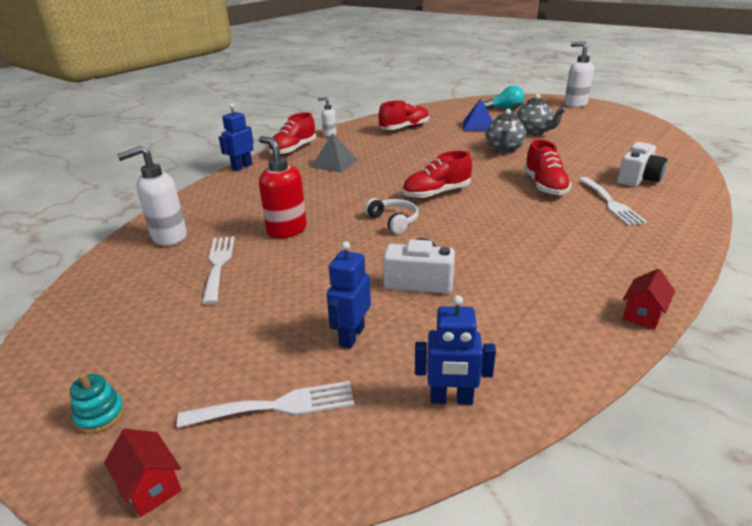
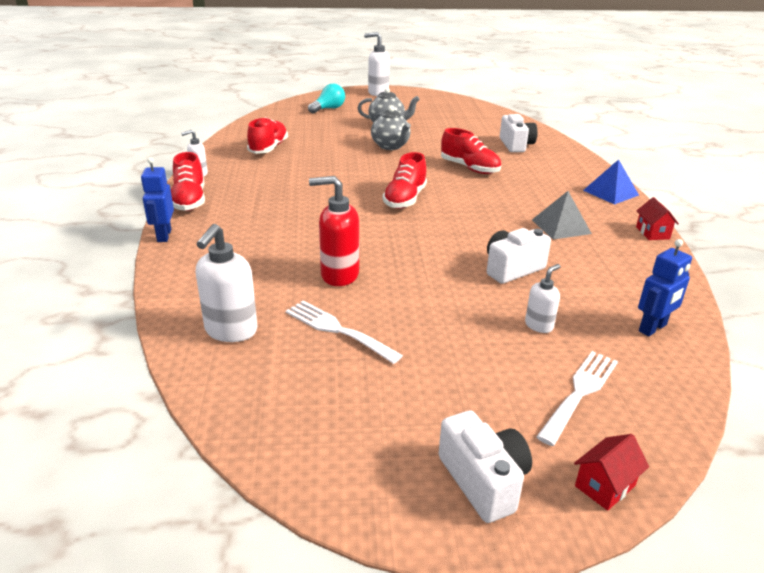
camera: 45 degrees left, 0 degrees up
turquoise stacking toy [70,373,125,433] -> white camera [438,410,532,523]
red house [104,429,182,517] -> red house turned 45 degrees counterclockwise [574,434,649,511]
grey pyramid [311,133,358,173] -> grey pyramid moved to [532,191,592,239]
blue robot [327,241,371,349] -> white soap dispenser [525,264,561,333]
white headphones [365,198,419,234] -> none
blue pyramid [463,98,493,131] -> blue pyramid moved to [583,159,639,204]
white fork [578,177,647,226] -> none

